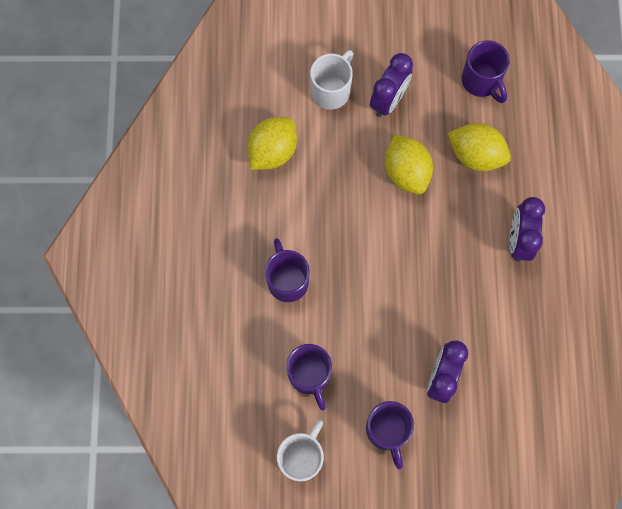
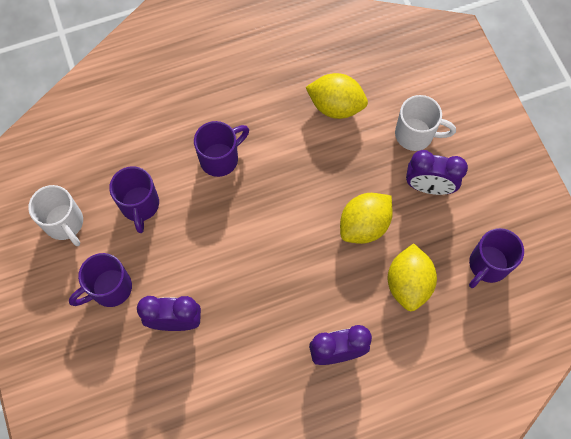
camera: 70 degrees right, 5 degrees down
white mug [277,419,324,482] -> white mug turned 45 degrees clockwise [28,185,83,246]
purple mug [286,344,332,410] -> purple mug turned 60 degrees counterclockwise [109,166,159,233]

